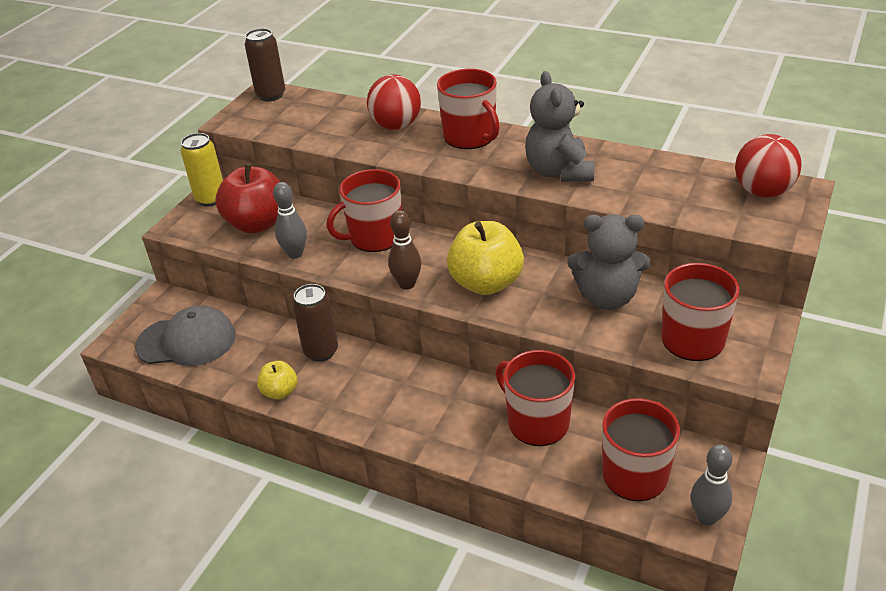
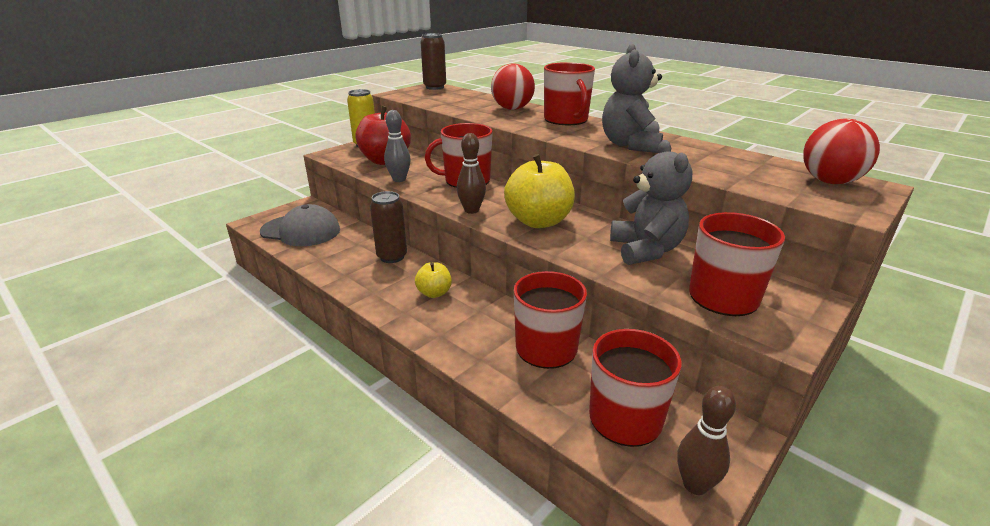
camera: 15 degrees right, 10 degrees down
yellow apple [257,361,297,400] -> yellow apple moved to [415,262,452,298]
grey teddy bear [567,214,651,310] -> grey teddy bear turned 120 degrees counterclockwise [610,140,692,265]
grey bowling pin [691,444,732,526] -> brown bowling pin [677,386,736,495]

